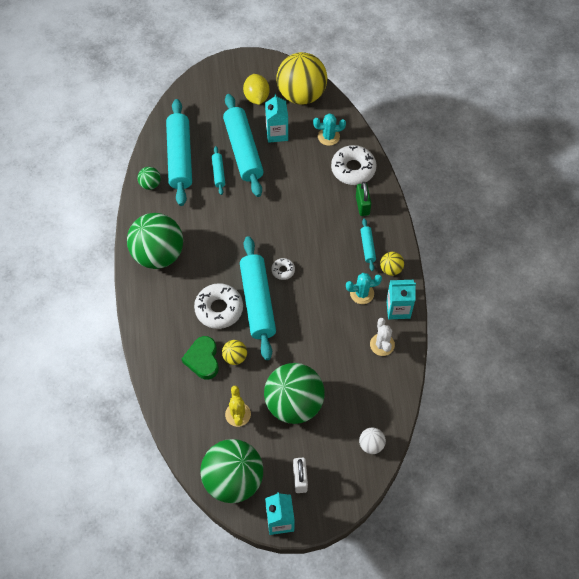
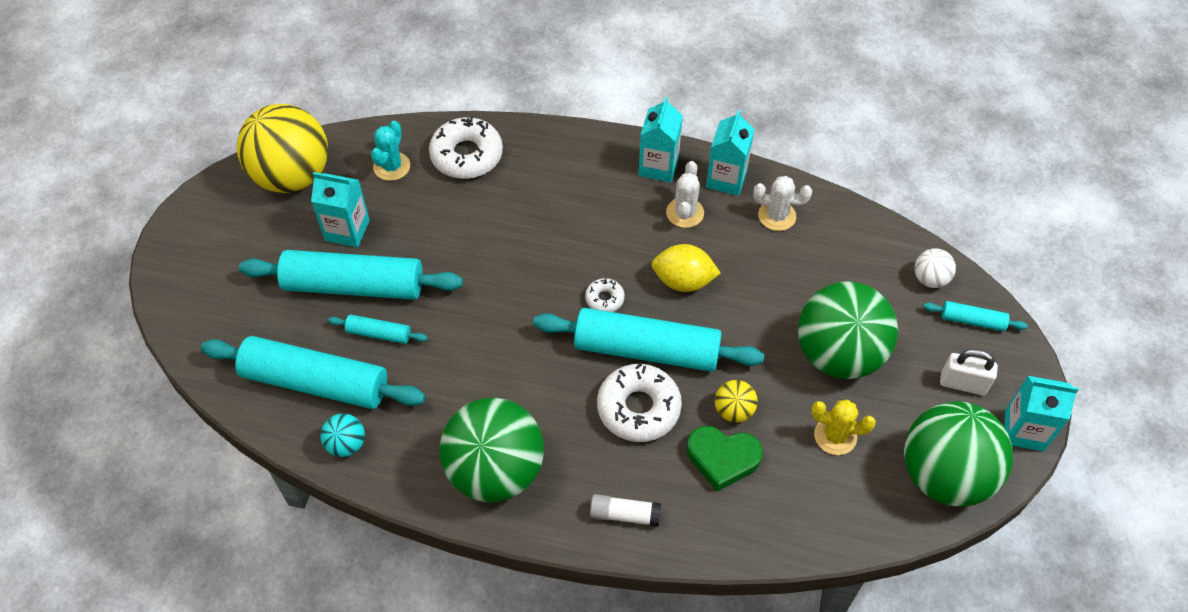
camera: 70 degrees left, 5 degrees down
green ball [137,167,161,190] -> turquoise ball [320,413,365,457]
yellow lemon [243,74,269,105] -> yellow lemon moved to [652,244,721,292]
turquoise cactus [346,273,382,304] -> white cactus [666,161,704,228]
green padlock [356,182,371,216] -> none
turquoise rolling pin [360,219,376,271] -> turquoise rolling pin moved to [923,301,1028,331]
yellow ball [380,252,404,276] -> turquoise carton [639,97,683,182]
none -> white glue stick [590,494,661,527]

